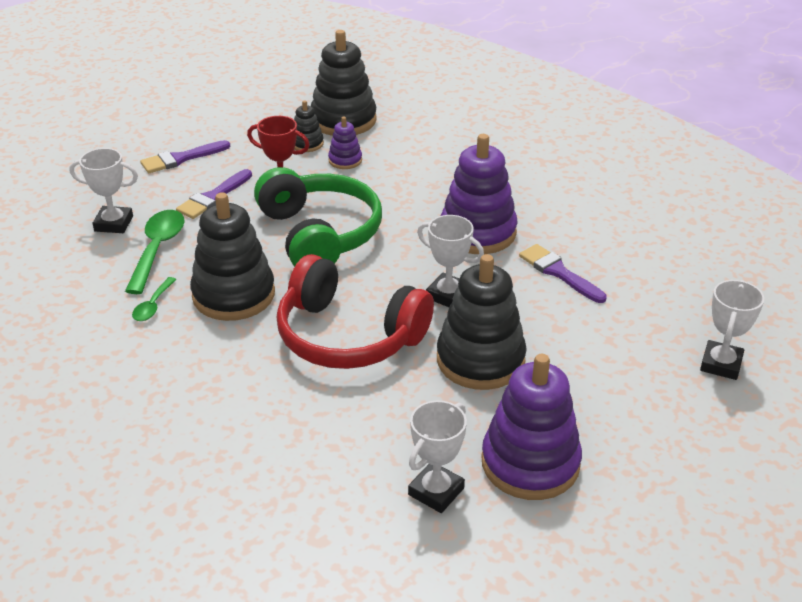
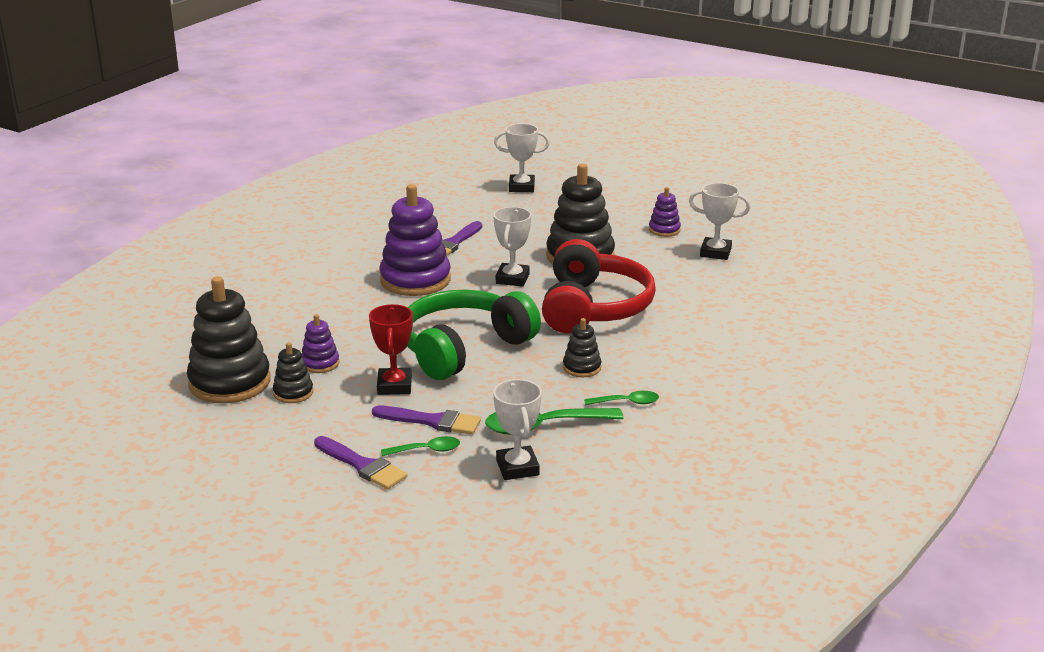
camera: 110 degrees left, 10 degrees down
black stacking toy [190,192,275,321] -> black stacking toy [563,318,602,377], size x0.48
purple stacking toy [482,354,582,500] -> purple stacking toy [649,187,681,237], size x0.48
none -> green spoon [381,436,460,456]

